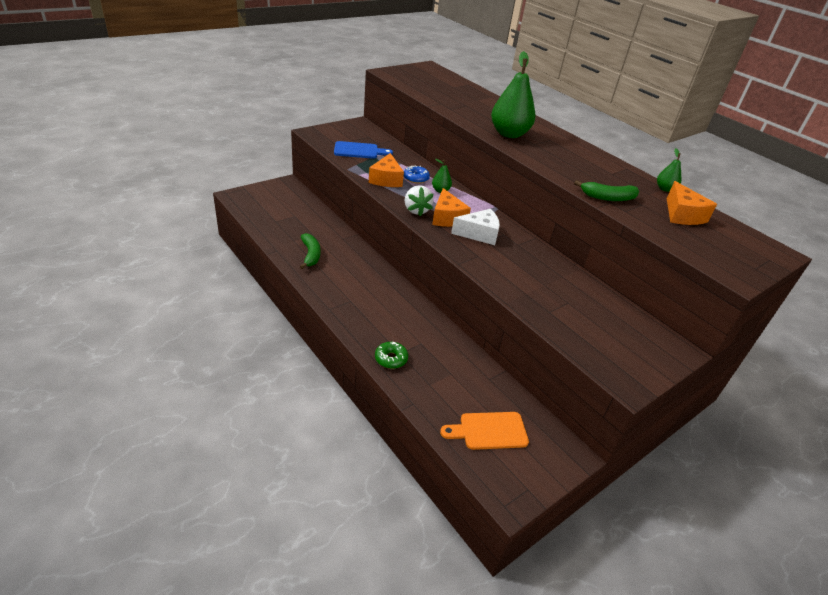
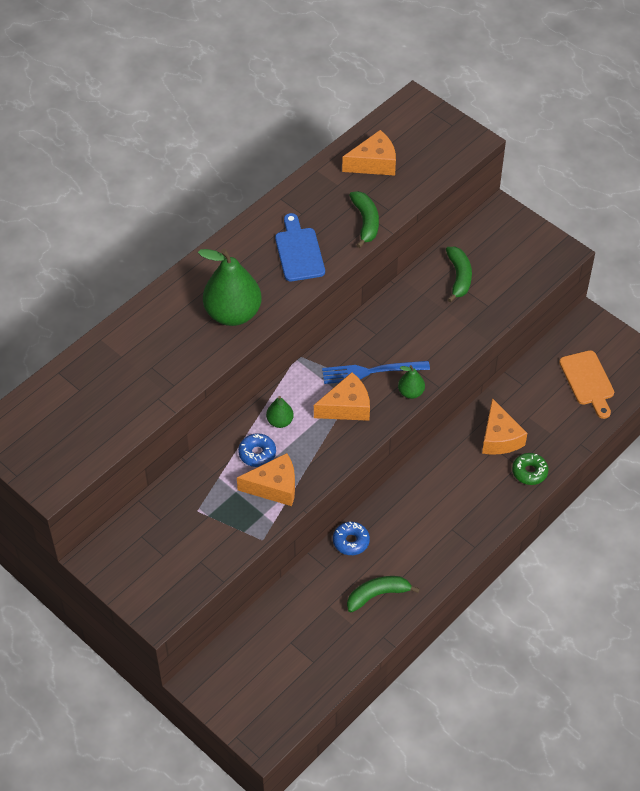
camera: 95 degrees left, 15 degrees up
blue cutting board [334,141,393,159] -> blue cutting board moved to [275,213,325,281]
white strawberry [405,185,433,216] -> none
white cheese [451,209,500,245] -> blue fork [322,361,430,384]
green pear [657,148,681,192] -> green pear moved to [398,365,425,399]
none -> blue donut [333,522,370,555]
none -> green banana [446,247,472,302]
none -> orange cheese [482,398,527,455]

